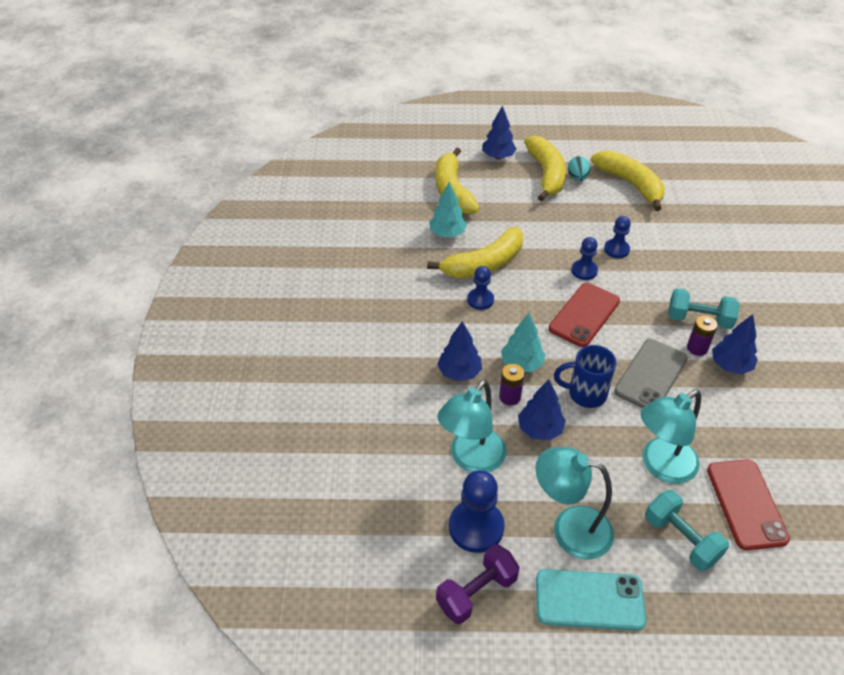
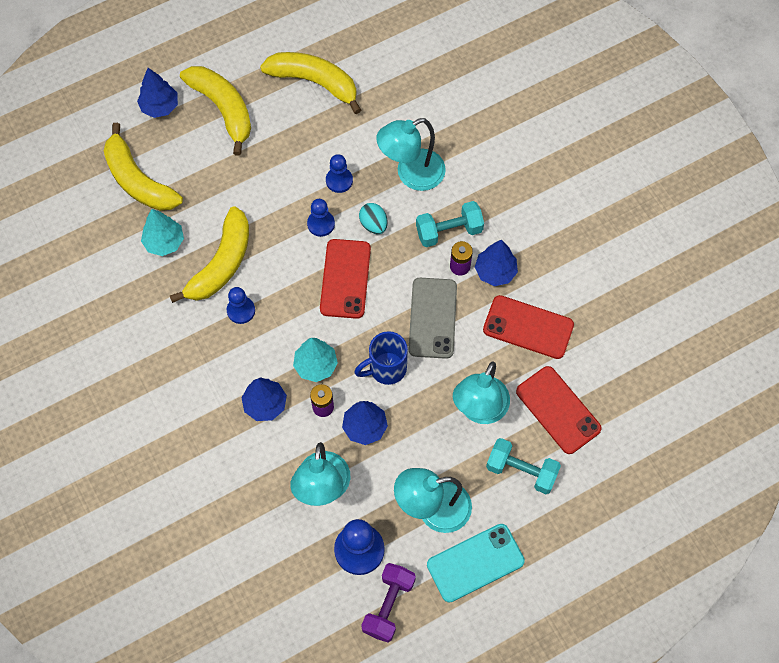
camera: 30 degrees left, 20 degrees up
turquoise egg [568,156,590,181] -> turquoise egg moved to [359,203,388,234]
none -> turquoise lamp [376,118,446,191]
none -> red phone [483,295,574,359]

